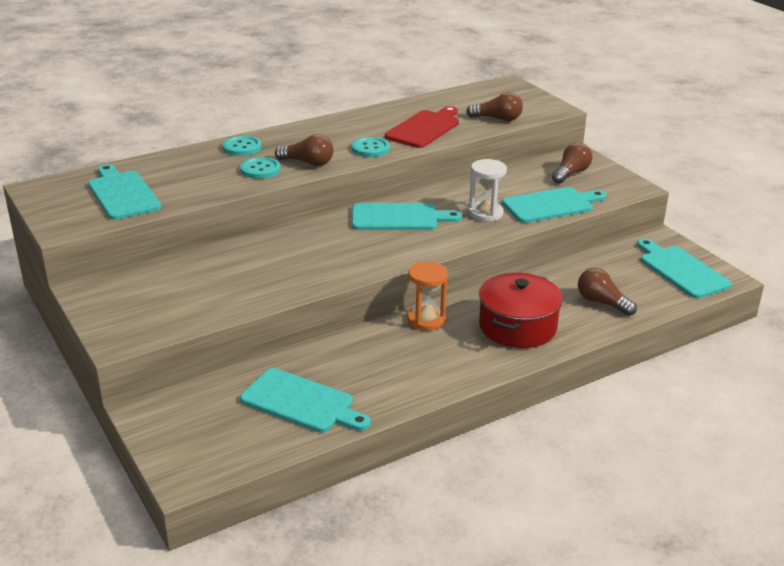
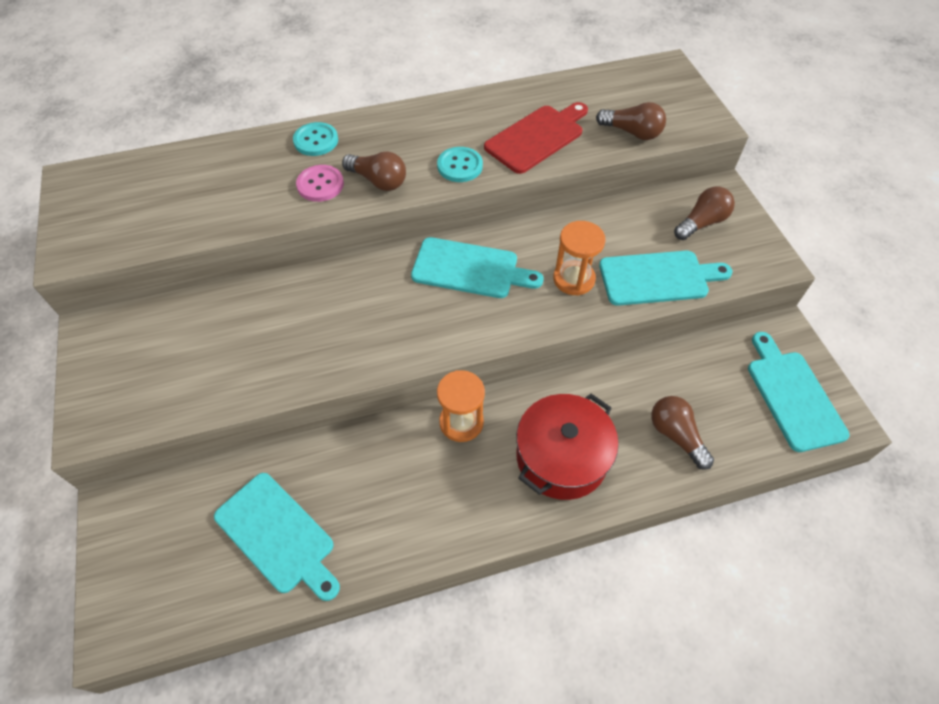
camera: 15 degrees right, 25 degrees up
turquoise cutting board [88,164,161,220] -> none
turquoise button [240,157,280,179] -> pink button [296,165,344,202]
white hourglass [468,159,507,222] -> orange hourglass [553,221,606,296]

